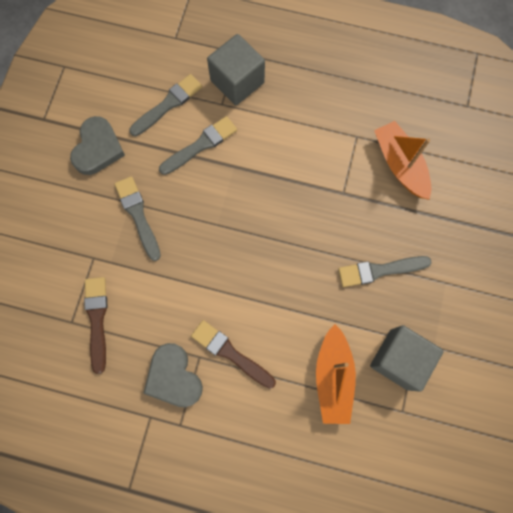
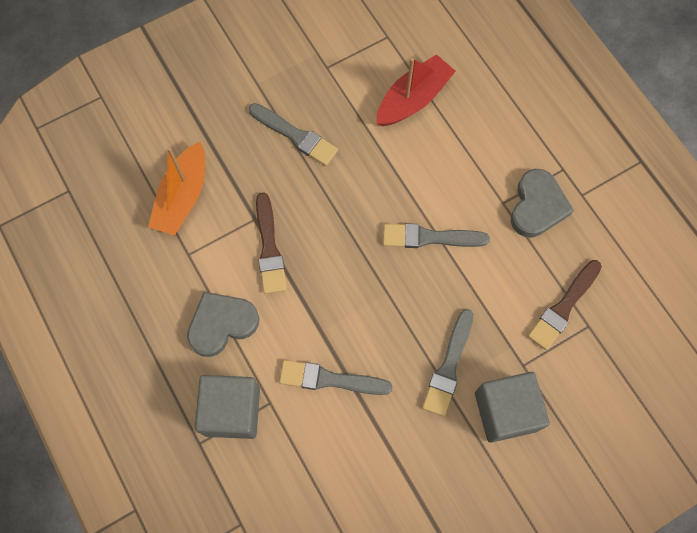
camera: 135 degrees left, 5 degrees down
grey heart [70,116,125,175] -> grey heart moved to [187,292,259,357]
grey brush [129,74,202,136] -> grey brush moved to [383,223,490,248]
brown brush [191,320,276,389] -> brown brush moved to [256,193,287,294]
orange boat [316,324,356,424] -> red boat [376,54,456,126]
grey cube [370,325,444,392] -> grey cube moved to [475,372,550,443]

